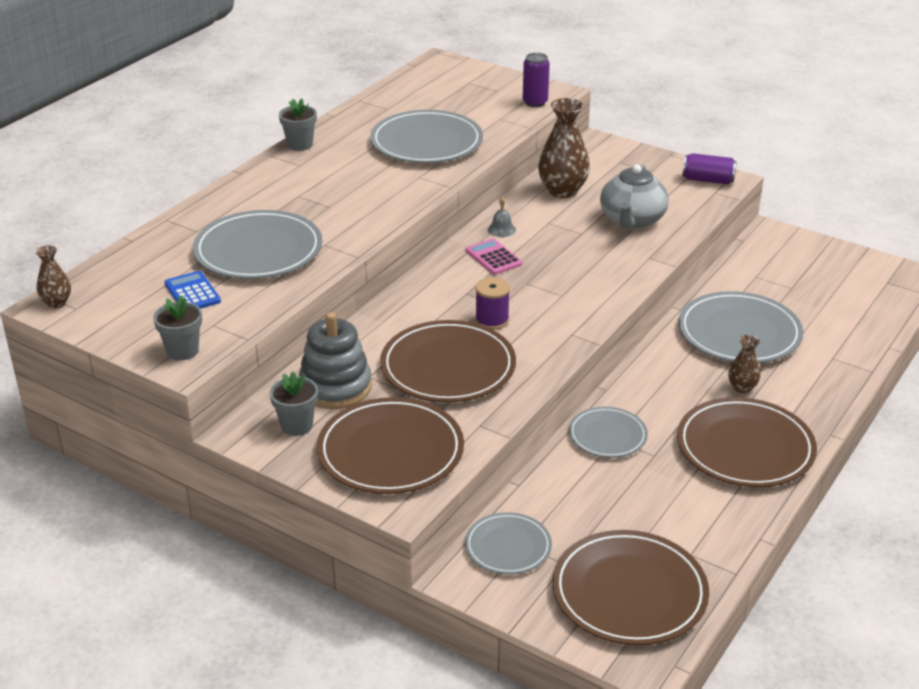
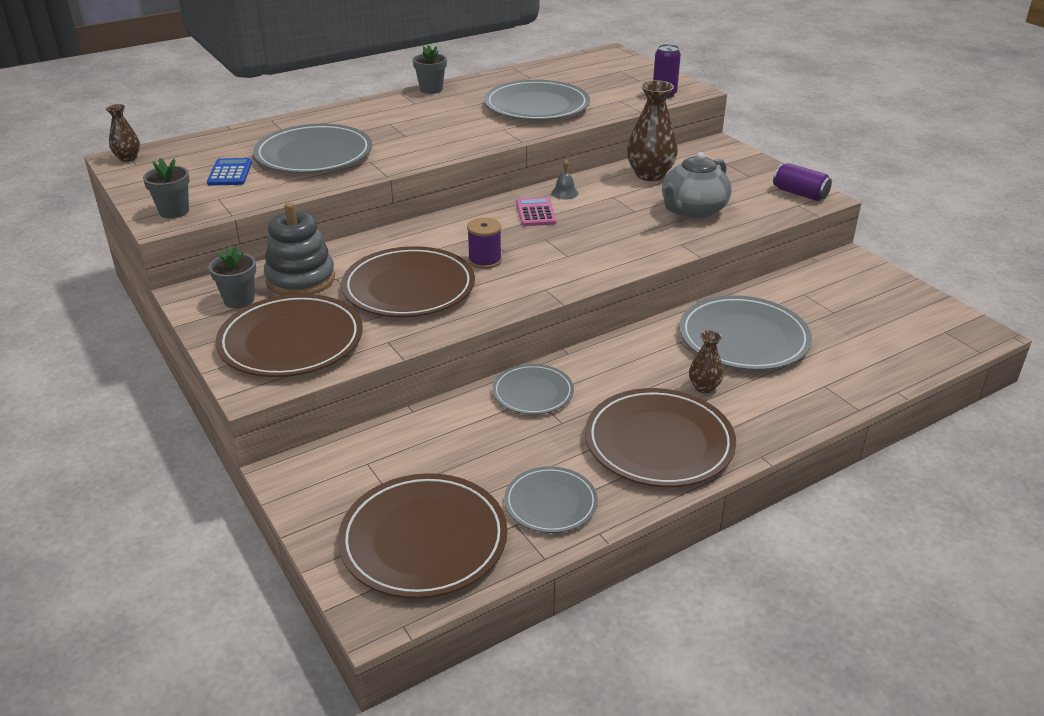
camera: 25 degrees right, 0 degrees up
grey plate [465,512,552,574] -> grey plate moved to [504,466,598,533]

